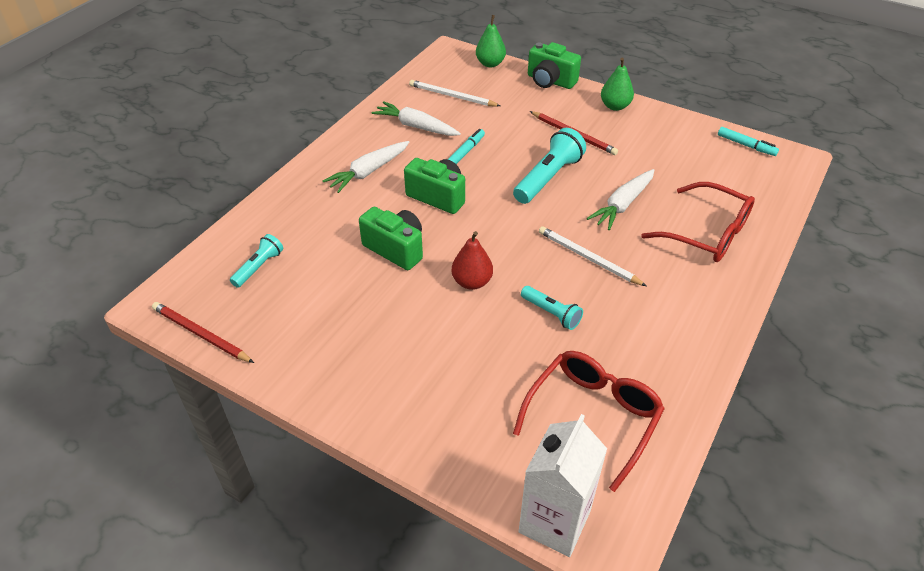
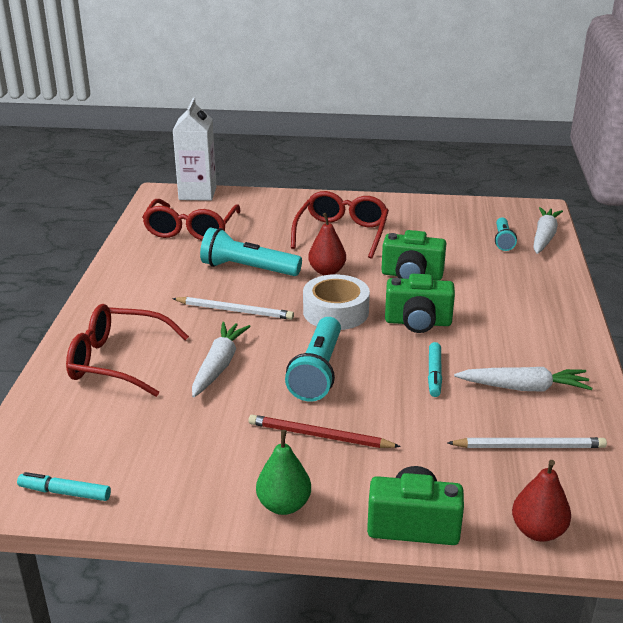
camera: 155 degrees right, 15 degrees down
red pencil [152,302,254,363] -> none
white carrot [322,141,409,193] -> white carrot moved to [533,207,563,254]
green pear [476,15,506,67] -> red pear [512,460,571,542]
turquoise flashlight [521,286,583,330] -> turquoise flashlight [200,228,302,276], size x1.73
none -> red glasses [291,191,389,259]
none -> white tape [303,274,370,330]

